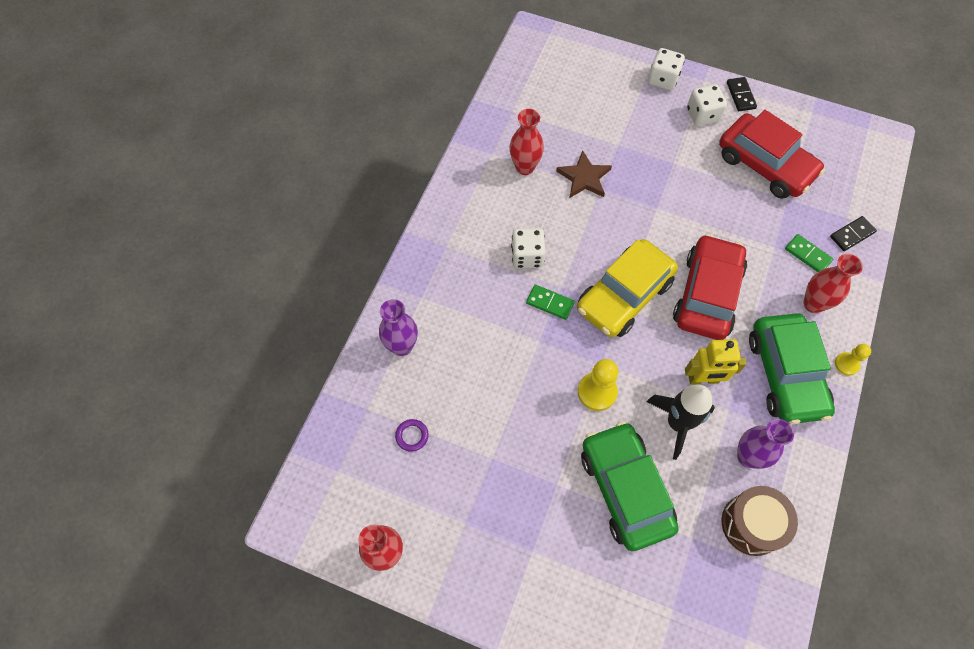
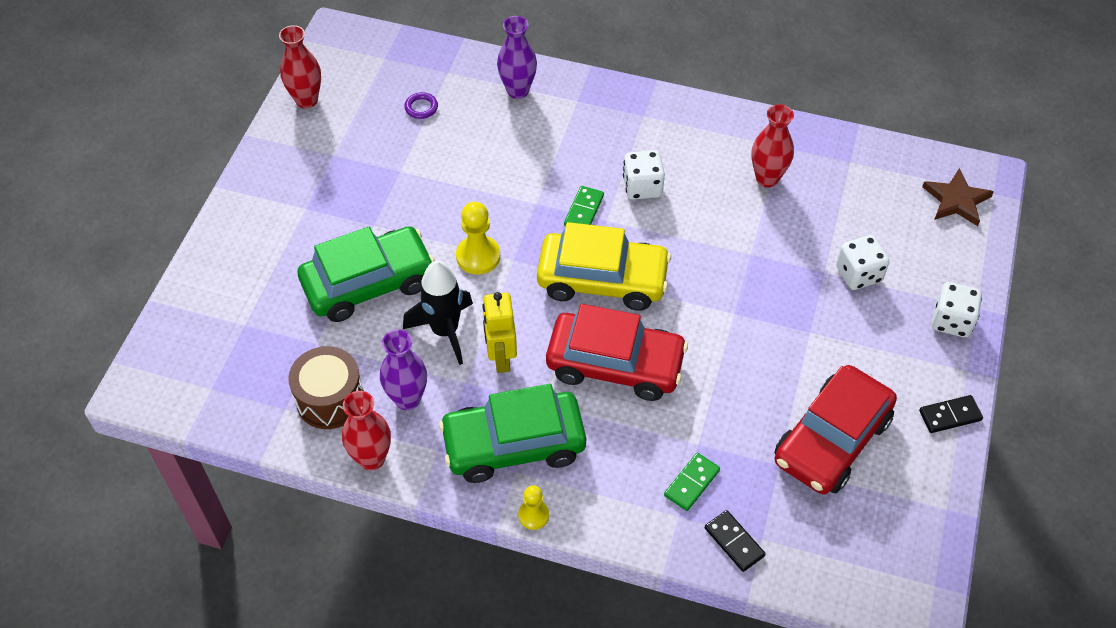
camera: 85 degrees right, 10 degrees down
brown star [556,150,612,198] -> brown star moved to [922,168,994,226]
yellow car [577,239,678,337] -> yellow car turned 150 degrees clockwise [537,222,671,311]
white dice [687,84,727,126] -> white dice moved to [836,235,889,290]
red vase [804,254,863,313] -> red vase moved to [342,391,391,471]

